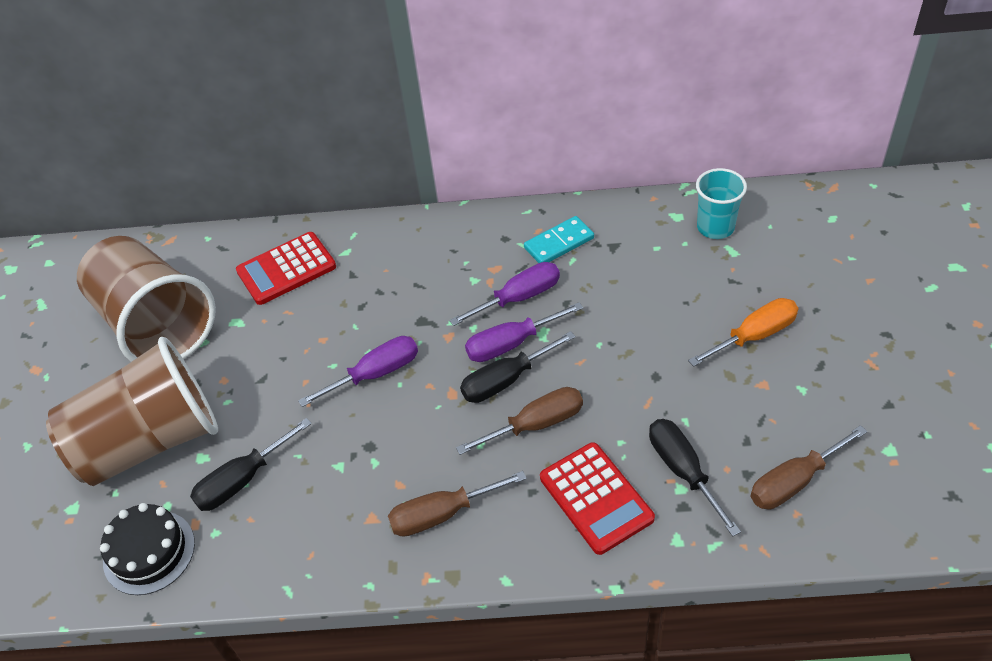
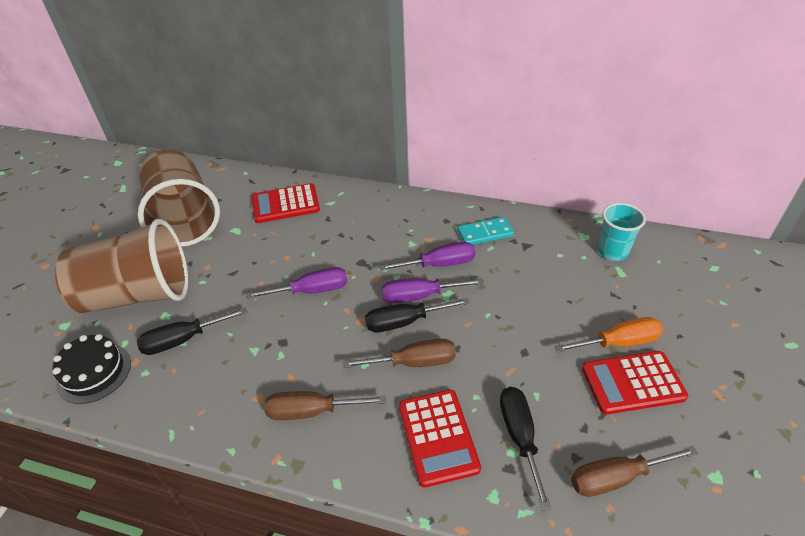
camera: 15 degrees right, 5 degrees down
none -> red calculator [582,351,688,414]

